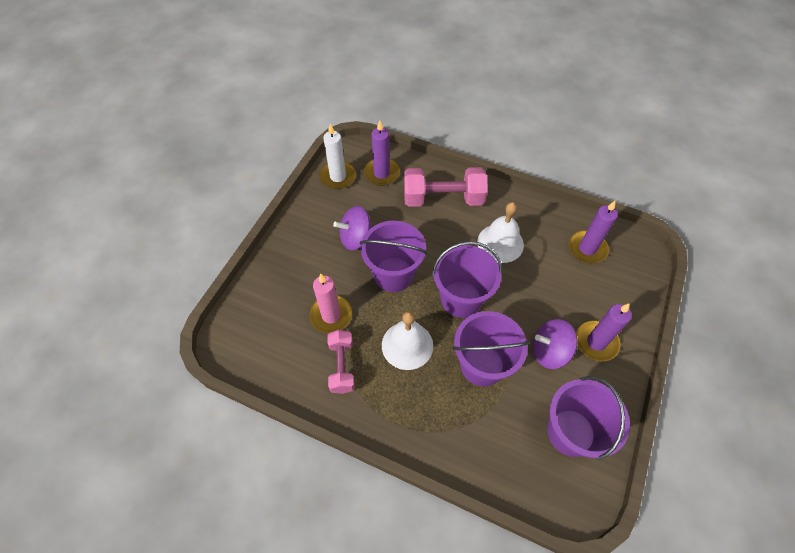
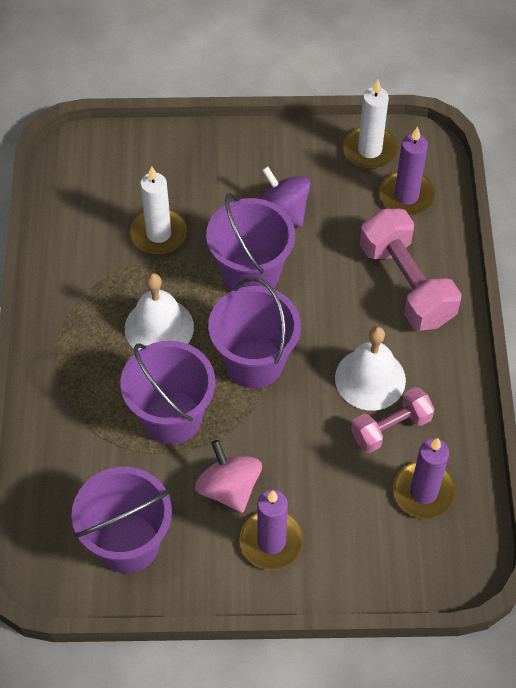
camera: 65 degrees right, 0 degrees up
pink candle [309,274,352,333] -> white candle [130,166,187,254]
pink dumbbell [327,330,354,394] -> pink dumbbell moved to [351,387,435,453]
purple spinning top [533,319,578,369] -> pink spinning top [195,440,262,513]

